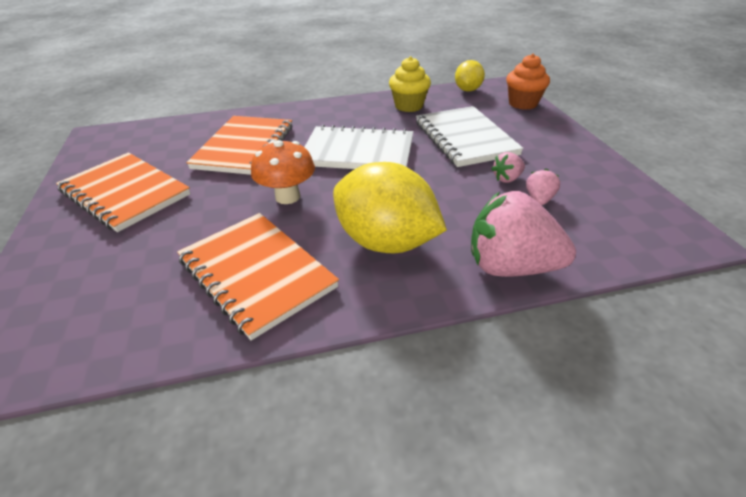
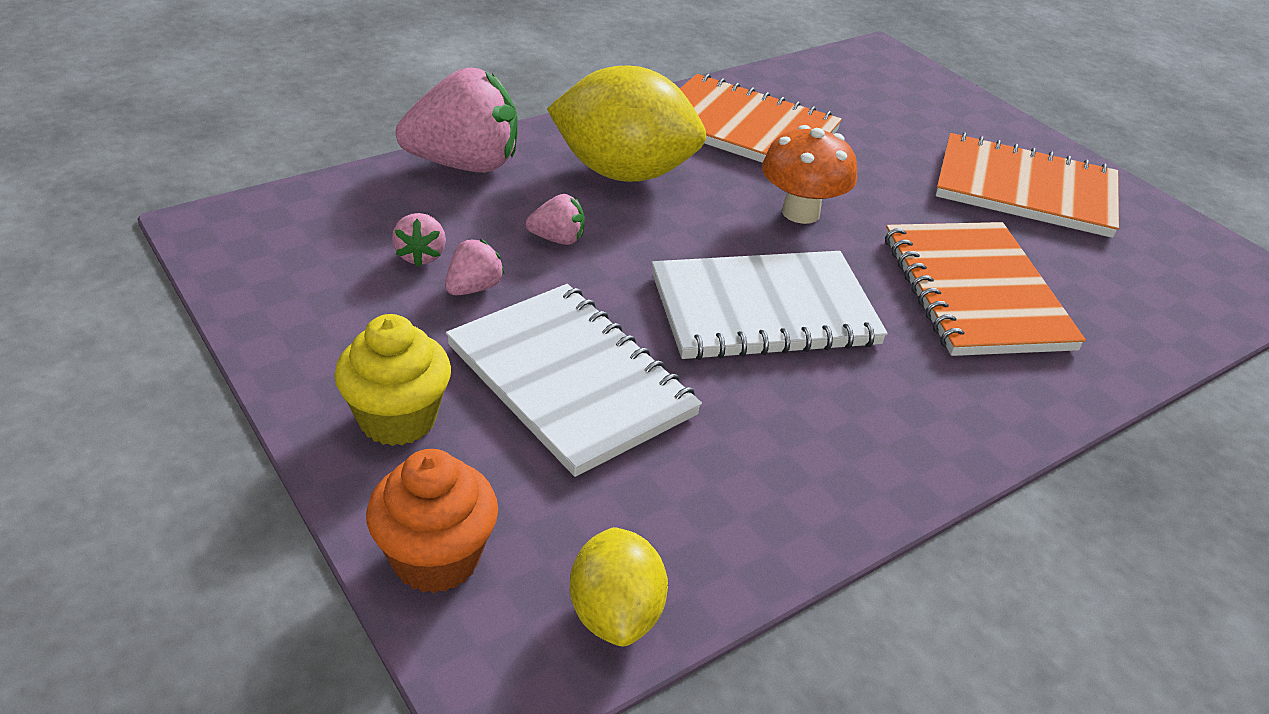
camera: 155 degrees right, 0 degrees up
yellow cupcake [389,56,431,112] -> yellow cupcake moved to [334,314,451,446]
none -> pink strawberry [526,194,585,245]

